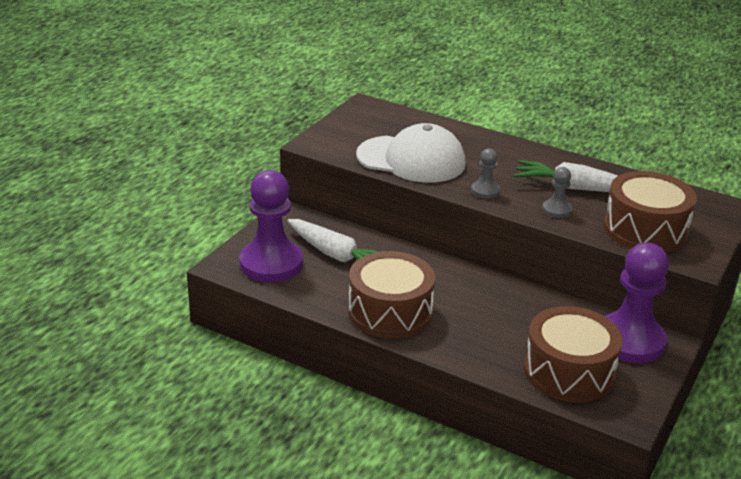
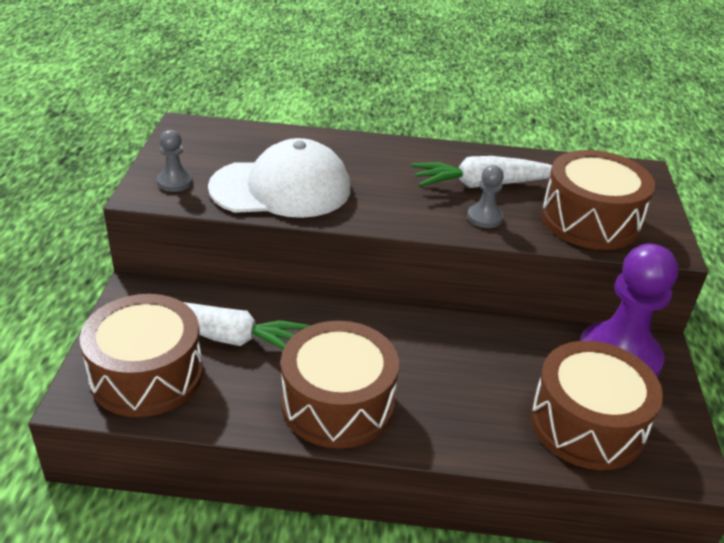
camera: 25 degrees left, 5 degrees up
purple pawn [239,170,303,282] -> brown drum [80,294,203,417]
grey pawn [471,148,500,198] -> grey pawn moved to [157,130,193,192]

